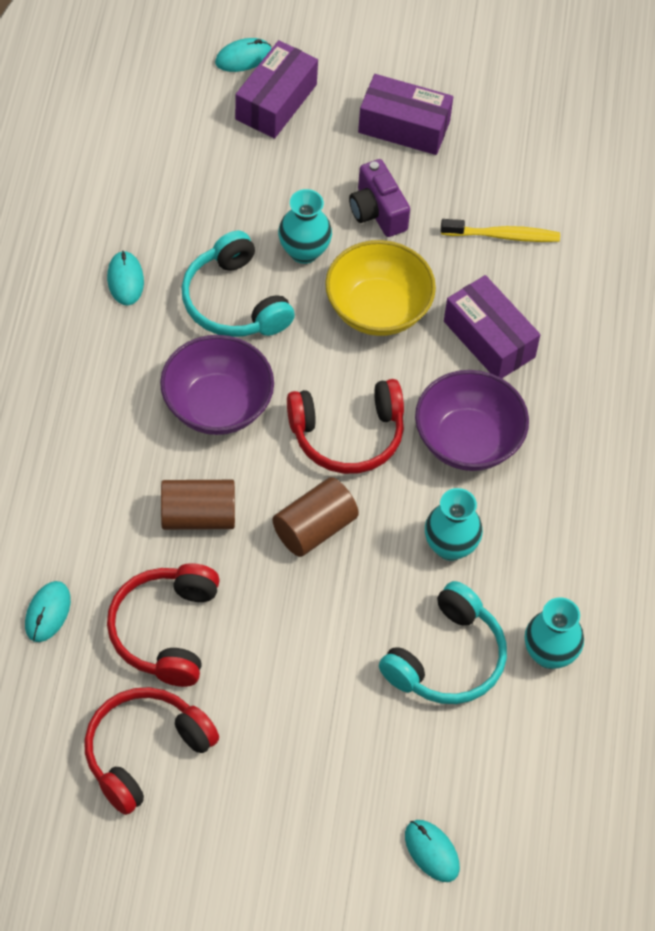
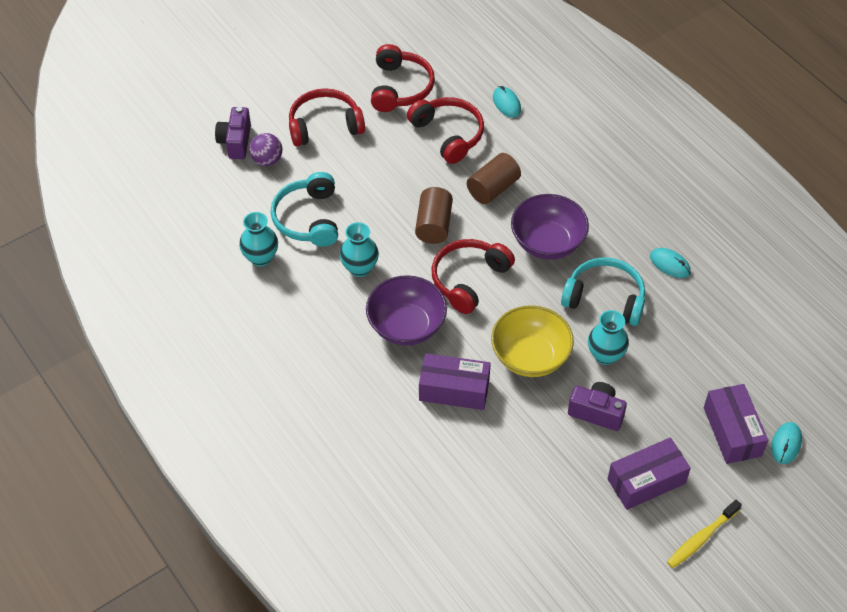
camera: 140 degrees right, 5 degrees down
turquoise mouse [405,820,460,882] -> purple camera [215,107,251,159]
yellow toothbrush [441,219,560,242] -> yellow toothbrush moved to [667,500,742,568]
none -> purple ball [249,133,282,166]
none -> red headphones [289,88,365,146]

